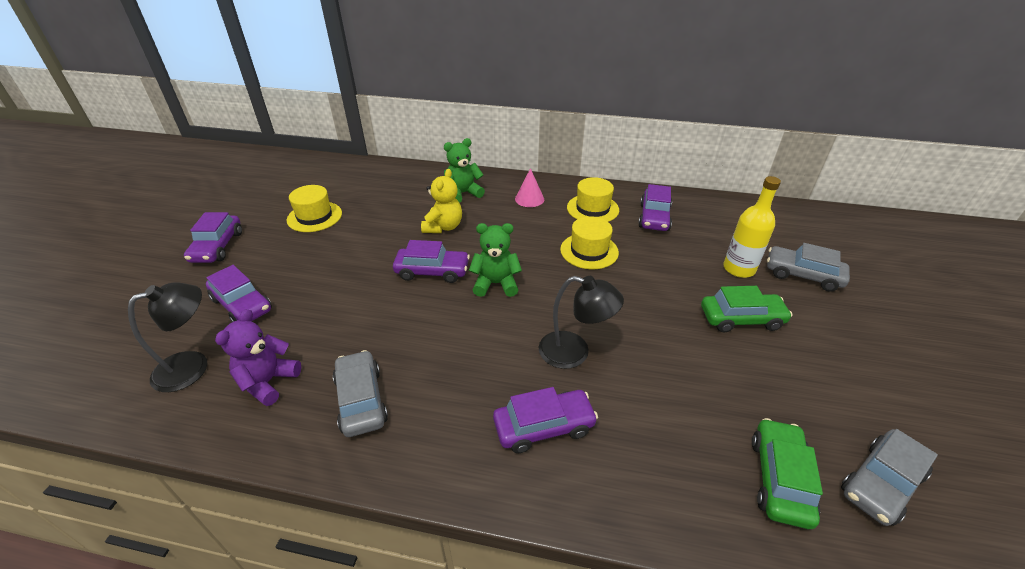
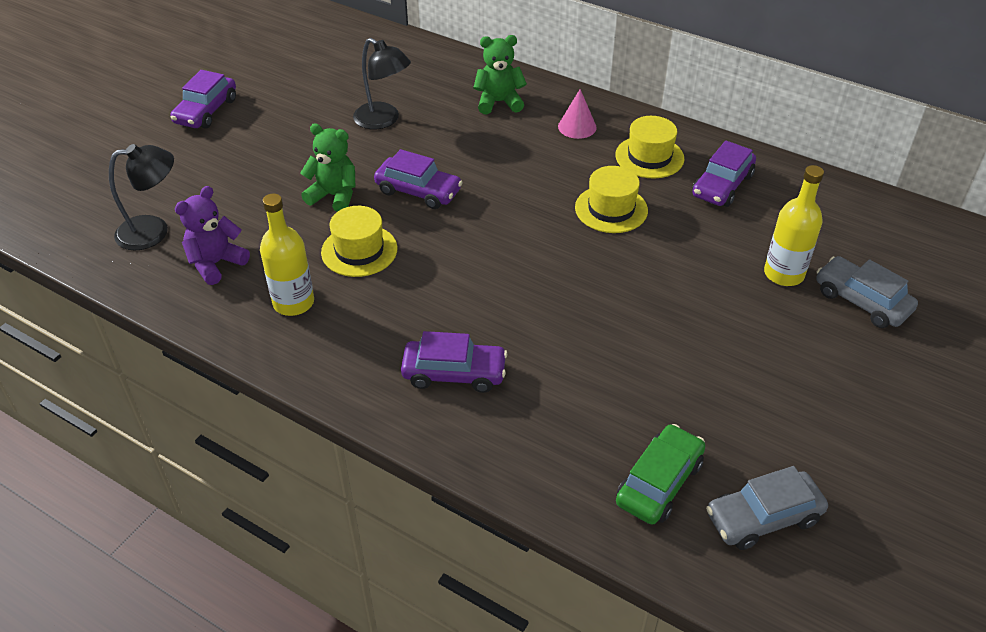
camera: 20 degrees right, 5 degrees up
purple car [206,265,272,322] -> none
yellow hat [287,185,342,232] -> yellow hat moved to [321,206,398,277]
grey car [333,350,388,437] -> yellow bottle [260,194,314,316]
yellow teddy bear [421,169,462,233] -> none
green teddy bear [469,223,522,297] -> green teddy bear moved to [300,123,356,212]
black lamp [539,276,624,369] -> black lamp moved to [353,38,411,130]
green car [701,286,793,332] -> none

